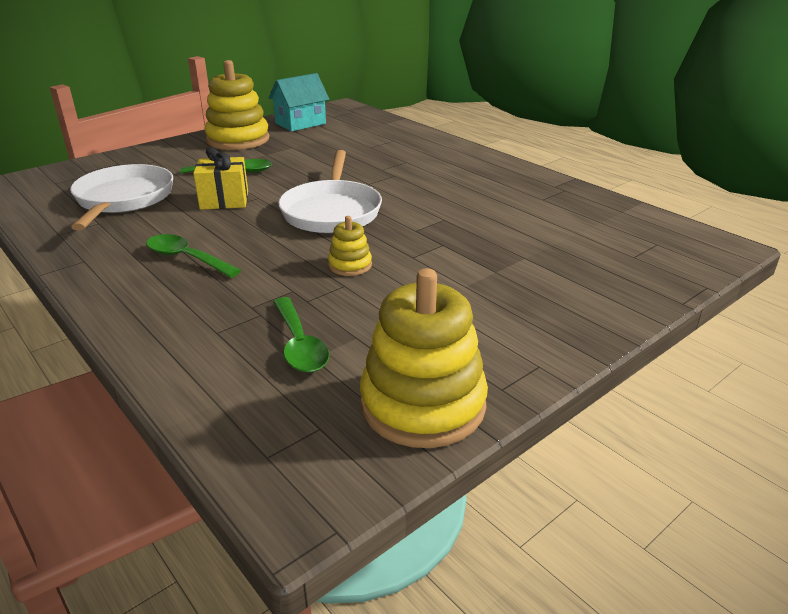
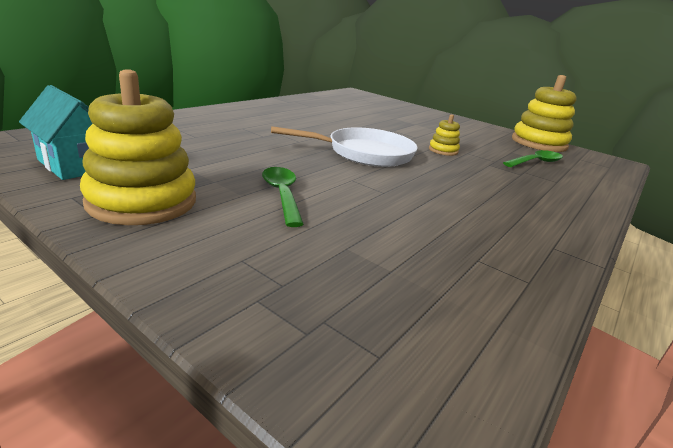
camera: 105 degrees left, 5 degrees down
white pan [70,164,173,230] -> none
green spoon [146,234,241,278] -> none
yellow gift [193,147,248,210] -> none

